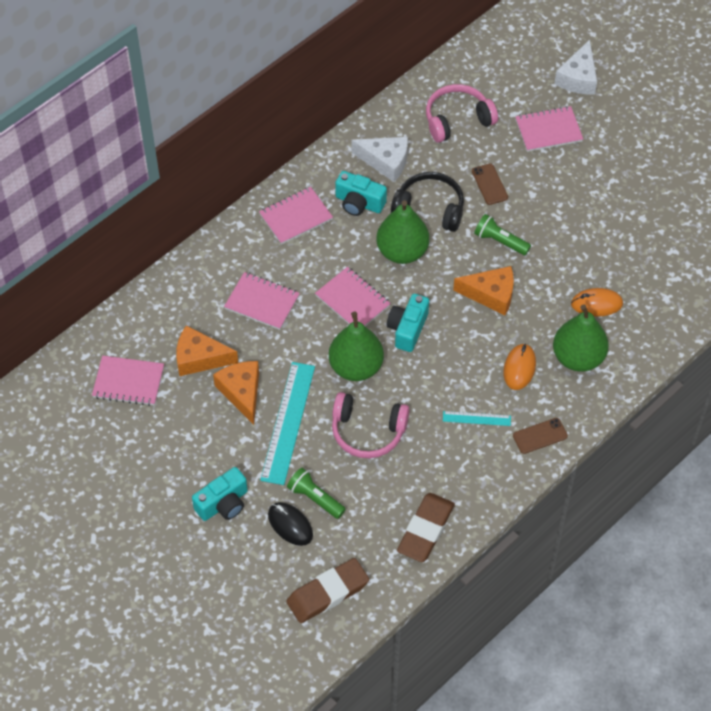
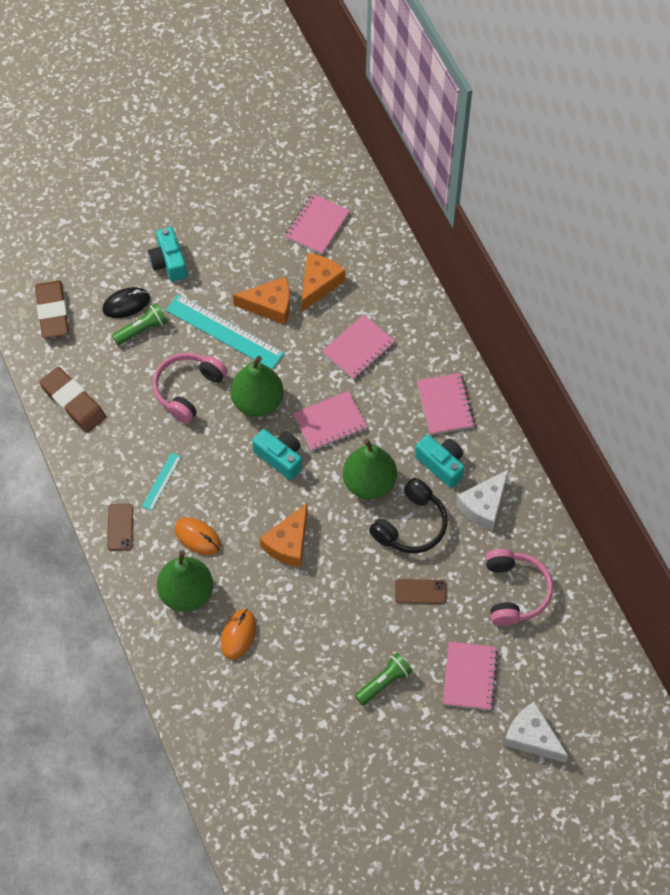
camera: 110 degrees right, 5 degrees up
turquoise camera [335,171,387,216] -> turquoise camera turned 90 degrees clockwise [415,435,465,488]
green flashlight [474,214,531,255] -> green flashlight moved to [355,652,413,705]

